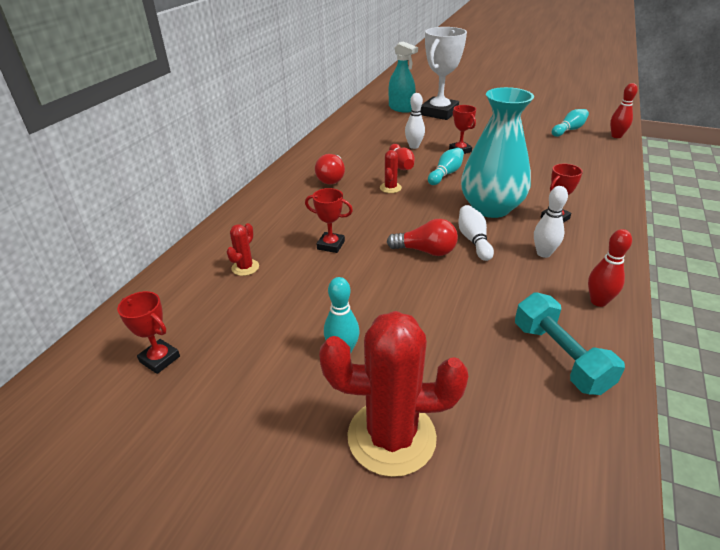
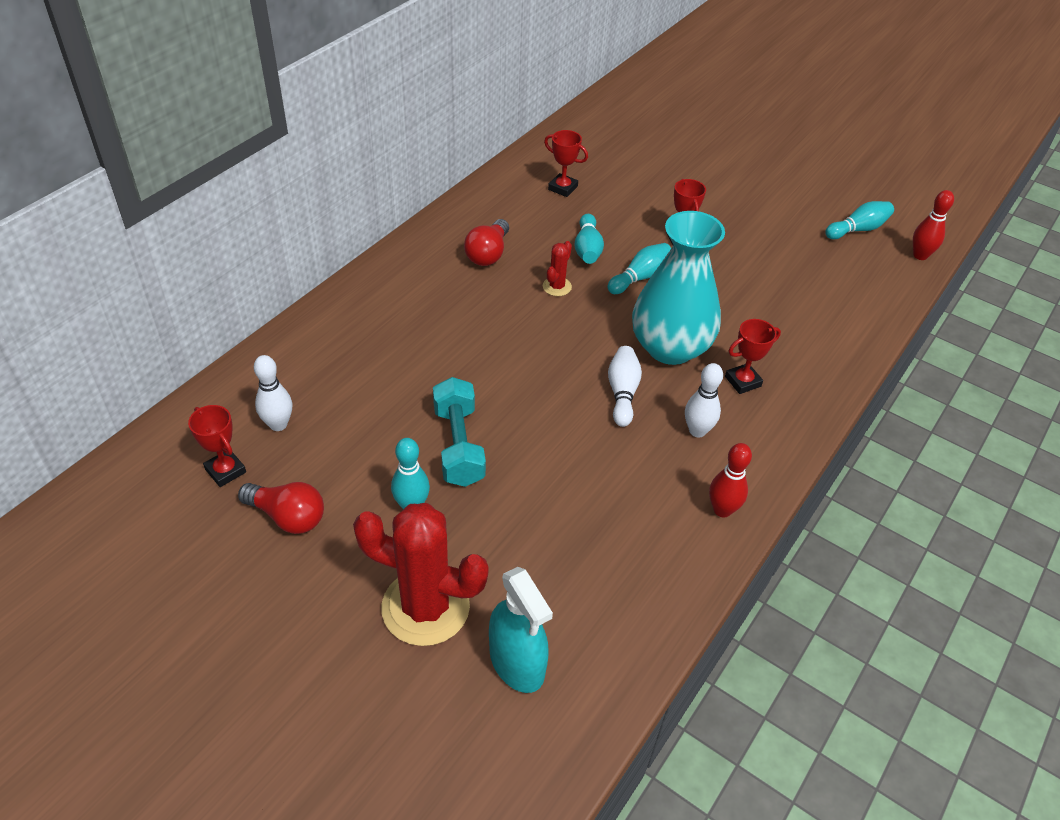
camera: 10 degrees right, 10 degrees up
red cactus [227,223,259,276] -> none
red trophy [305,188,353,253] -> red trophy moved to [544,130,588,197]
red light bulb [387,219,458,256] -> red light bulb moved to [238,482,324,534]
turquoise spray bottle [389,41,418,113] -> turquoise spray bottle moved to [489,567,553,693]
red bowling pin [389,144,415,170] -> turquoise bowling pin [574,214,604,264]
white bowling pin [405,93,425,149] -> white bowling pin moved to [254,355,292,431]
white trophy [421,27,467,120] -> none
turquoise dumbbell [515,292,625,395] -> turquoise dumbbell moved to [433,377,486,487]

